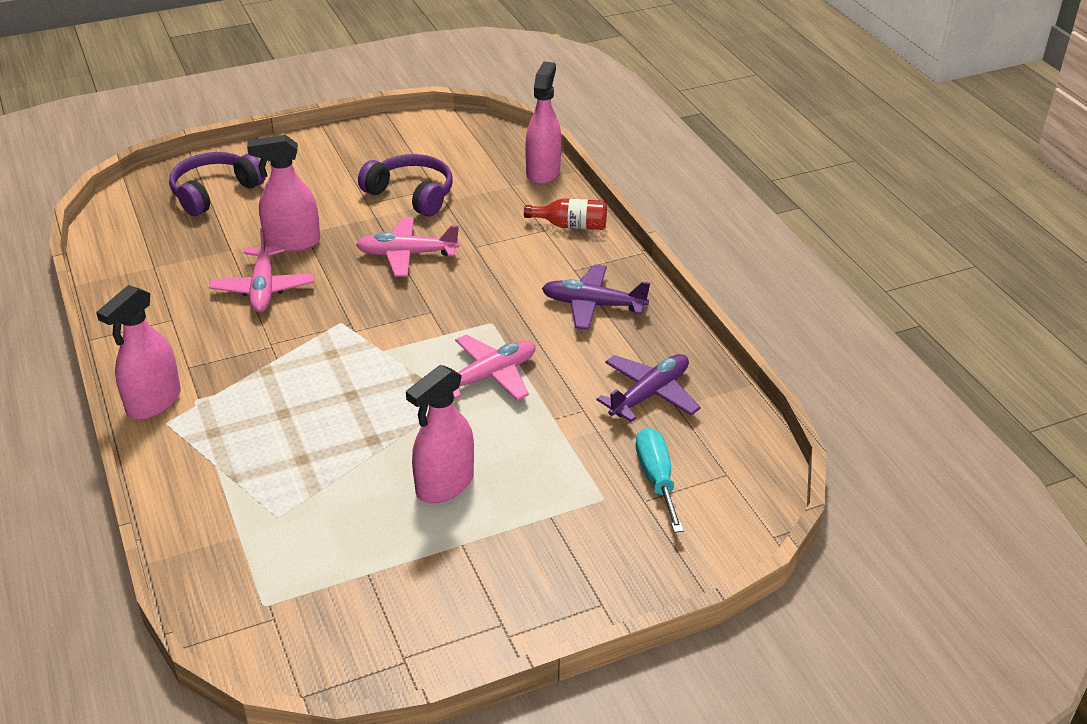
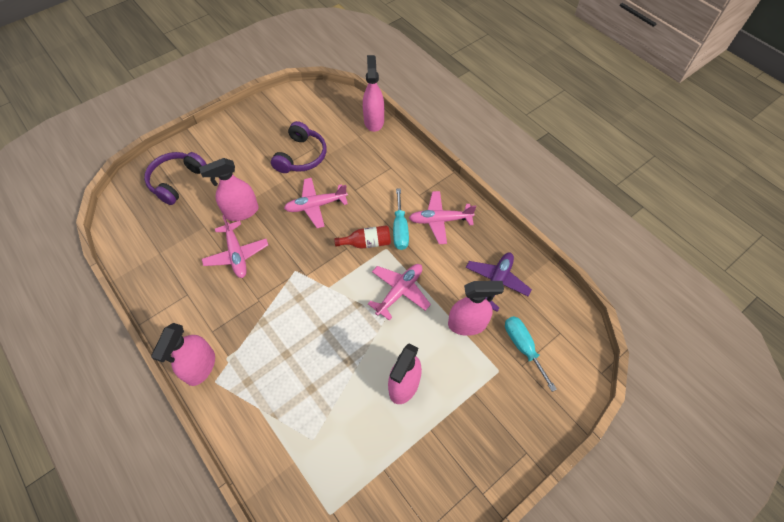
camera: 15 degrees left, 20 degrees up
purple headphones [358,154,453,217] -> purple headphones turned 90 degrees clockwise [271,121,327,173]
red bottle [524,199,607,230] -> red bottle moved to [334,225,391,249]
purple plane [542,264,650,330] -> pink plane [409,191,476,244]
none -> turquoise screwdriver [393,189,409,250]
none -> pink spray bottle [448,281,504,336]

